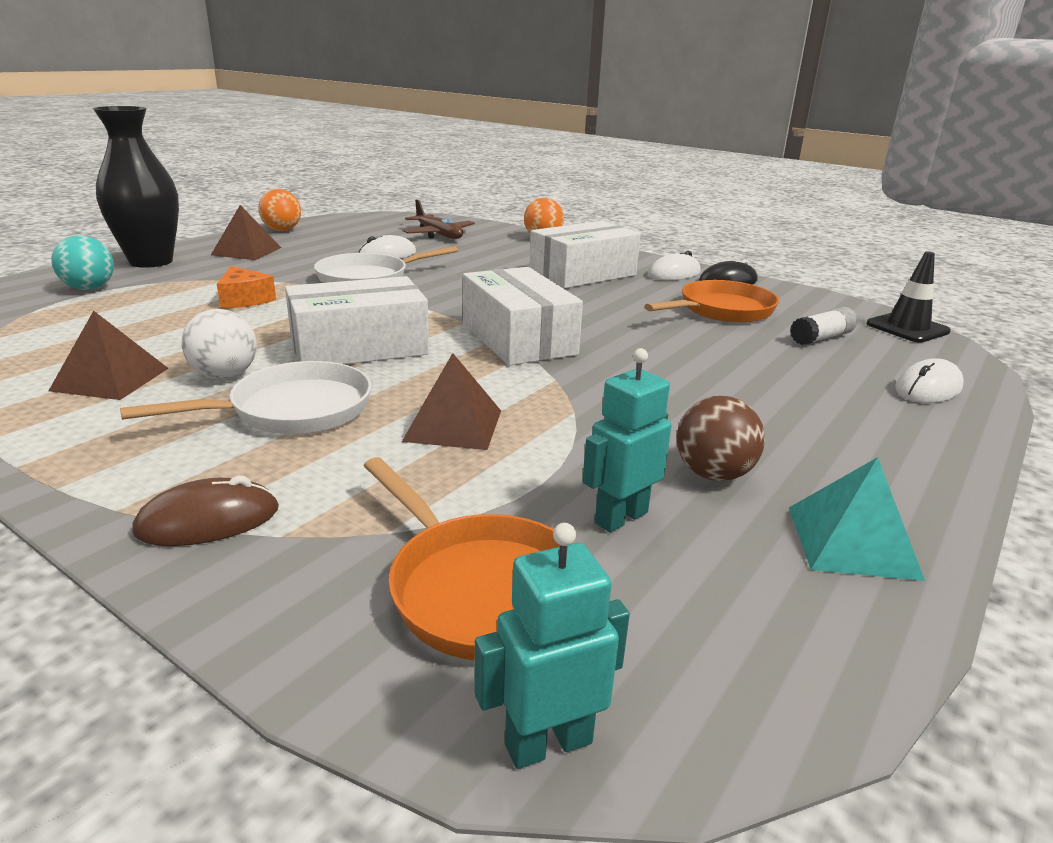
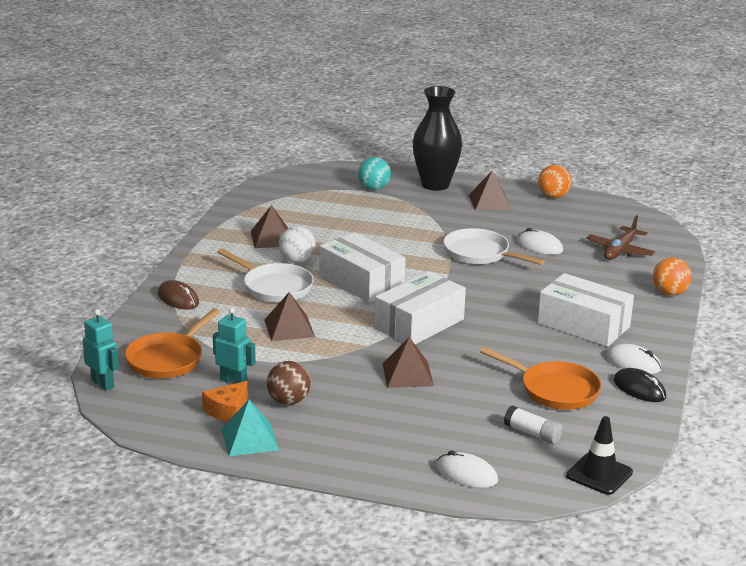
camera: 70 degrees right, 0 degrees up
orange cheese [217,266,276,308] -> orange cheese moved to [202,381,248,422]
none -> brown pyramid [382,337,434,388]

